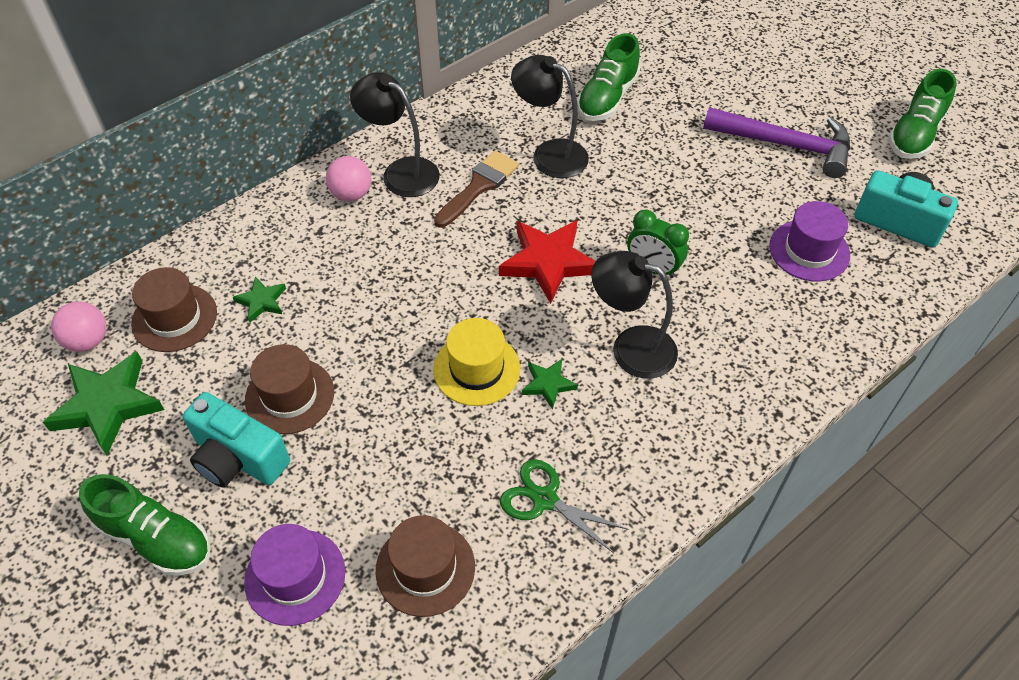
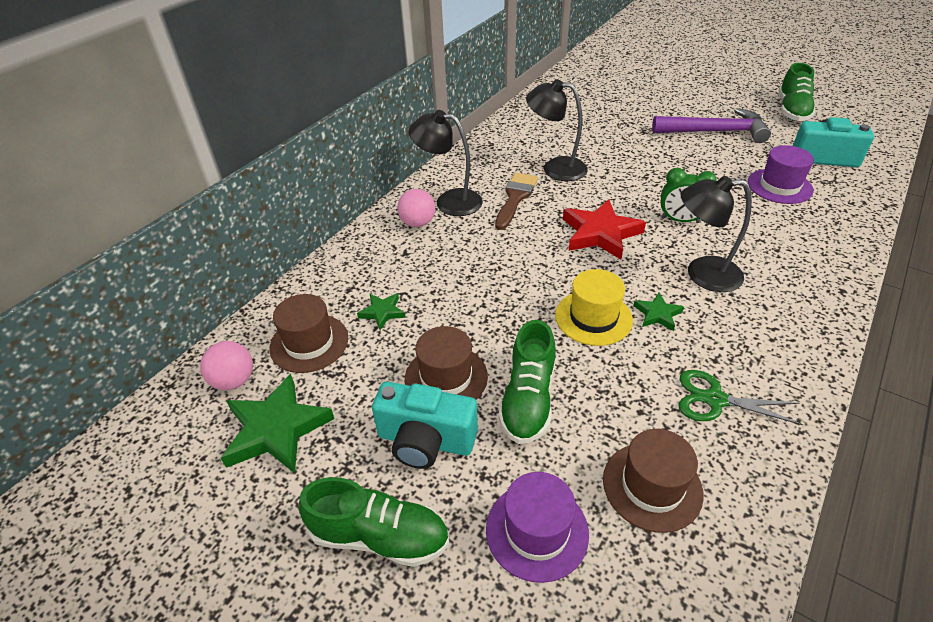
camera: 15 degrees left, 10 degrees down
green shoe [577,33,640,121] -> green shoe moved to [498,320,556,444]

